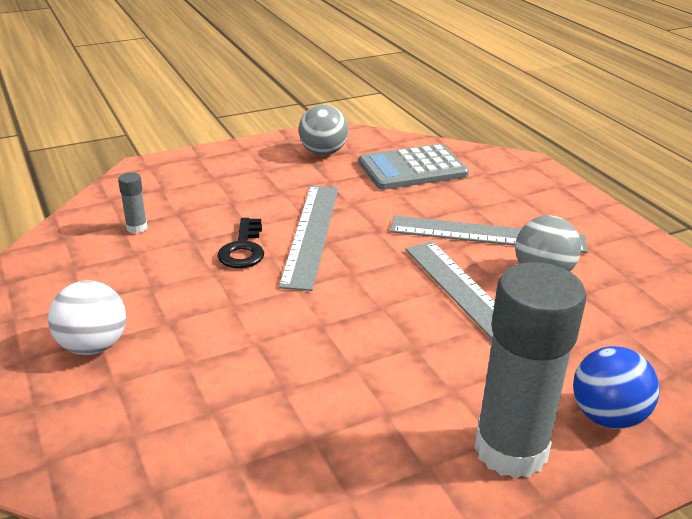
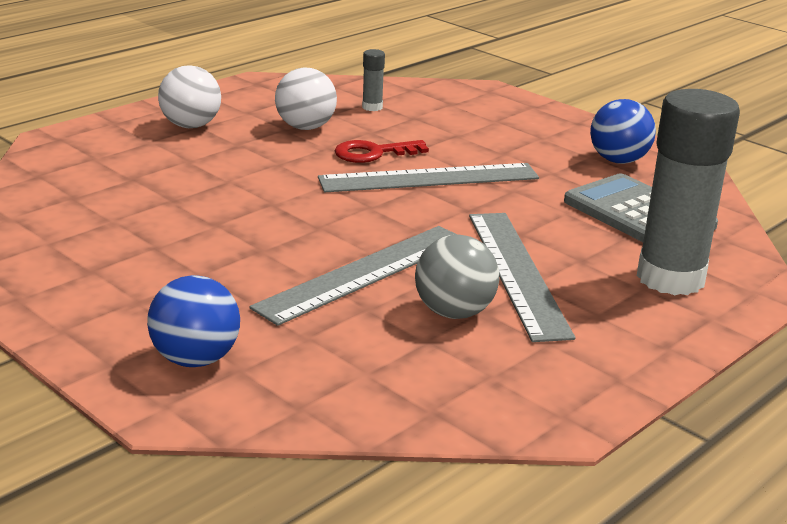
camera: 70 degrees right, 5 degrees down
black key [217,218,264,268] -> red key [335,140,429,163]
grey ball [299,105,348,155] -> blue ball [590,99,656,164]
grey glue stick [474,262,587,479] -> grey glue stick moved to [637,89,740,295]
none -> white ball [275,67,337,130]

